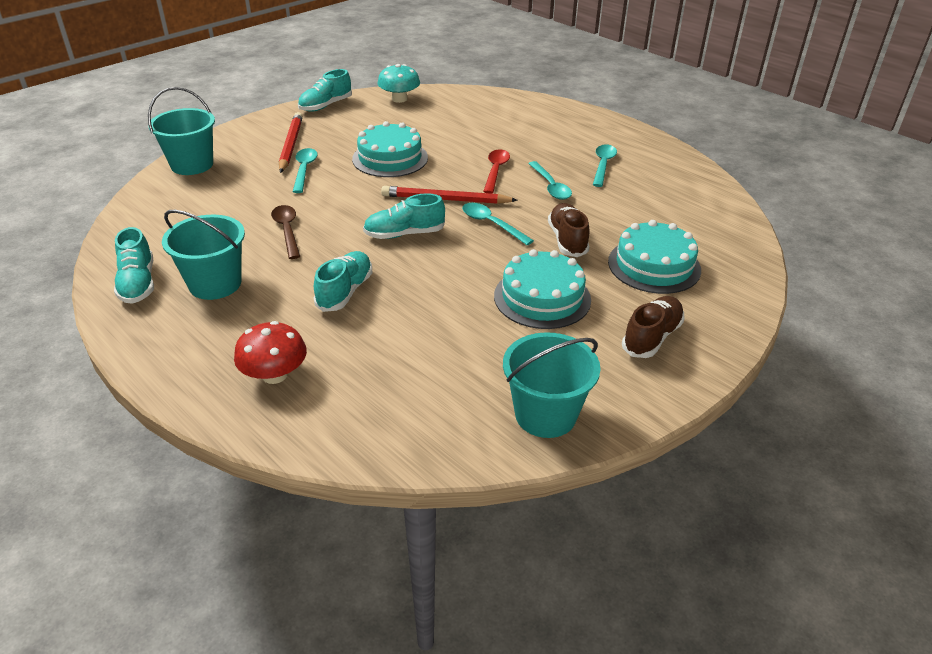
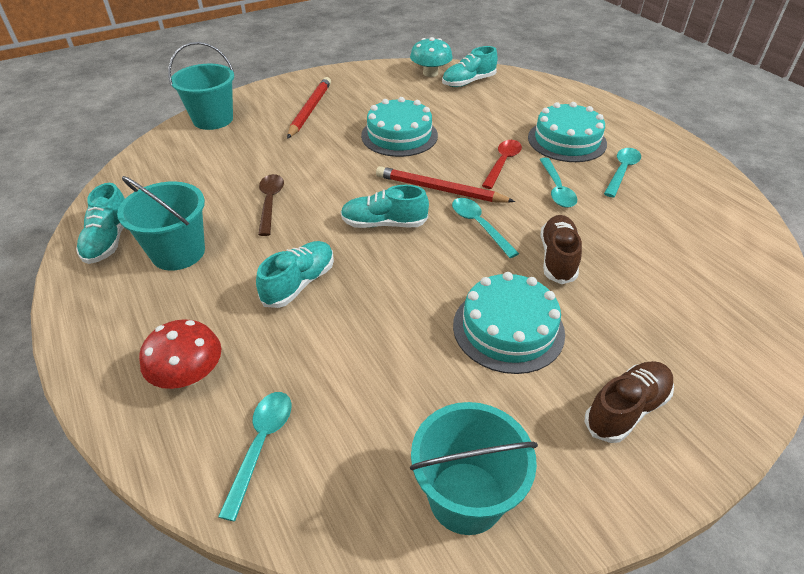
camera: 15 degrees right, 5 degrees up
turquoise spoon [293,148,318,193] -> turquoise spoon moved to [218,392,291,521]
turquoise shoe [298,69,352,112] -> turquoise shoe moved to [442,46,498,87]
turquoise cake [608,220,701,294] -> turquoise cake moved to [528,102,607,162]

